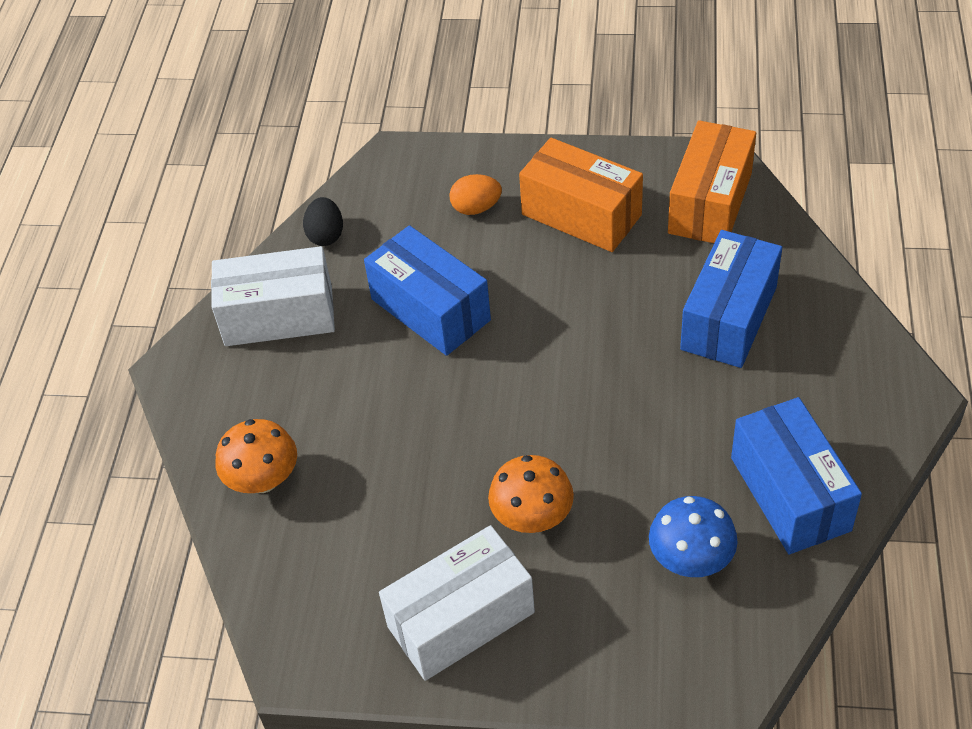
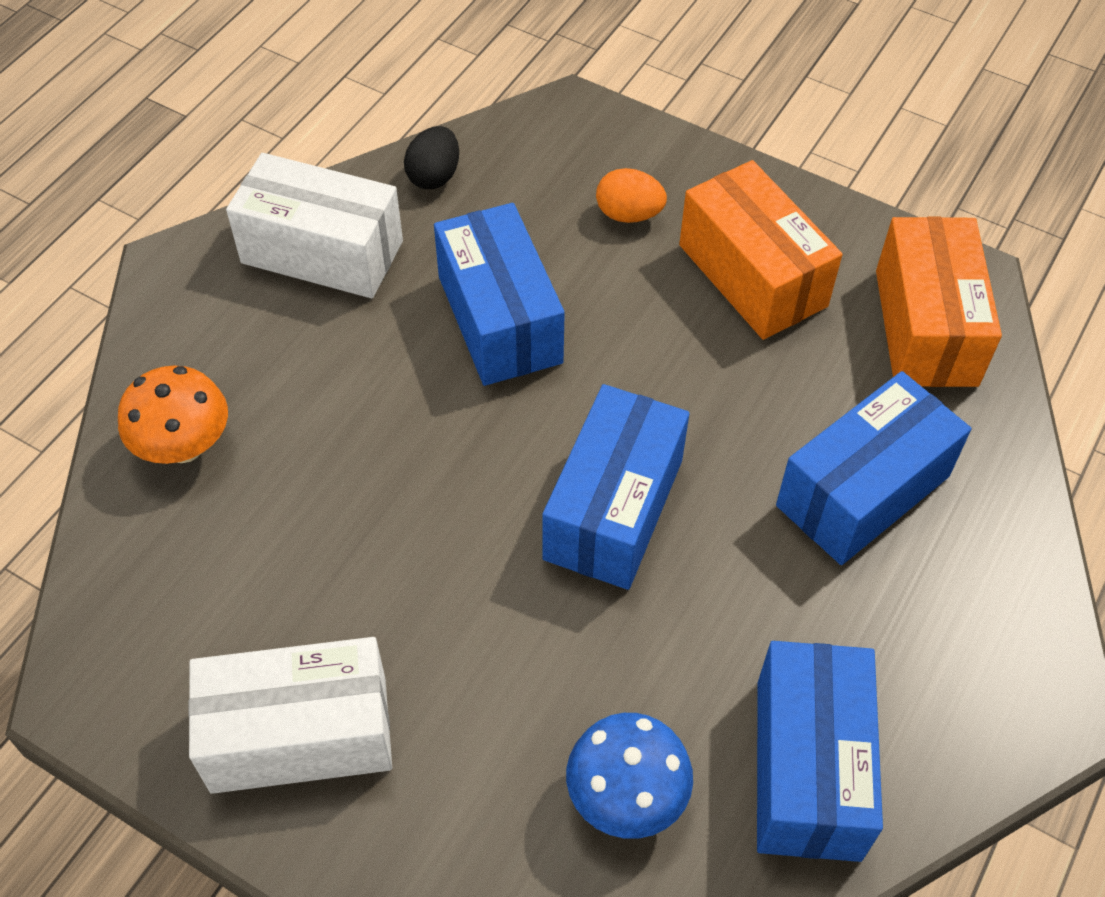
camera: 20 degrees right, 5 degrees up
orange mushroom [488,455,574,533] -> none
orange box [668,120,756,243] -> orange box turned 45 degrees counterclockwise [876,217,1002,387]
none -> blue box [542,384,689,590]

